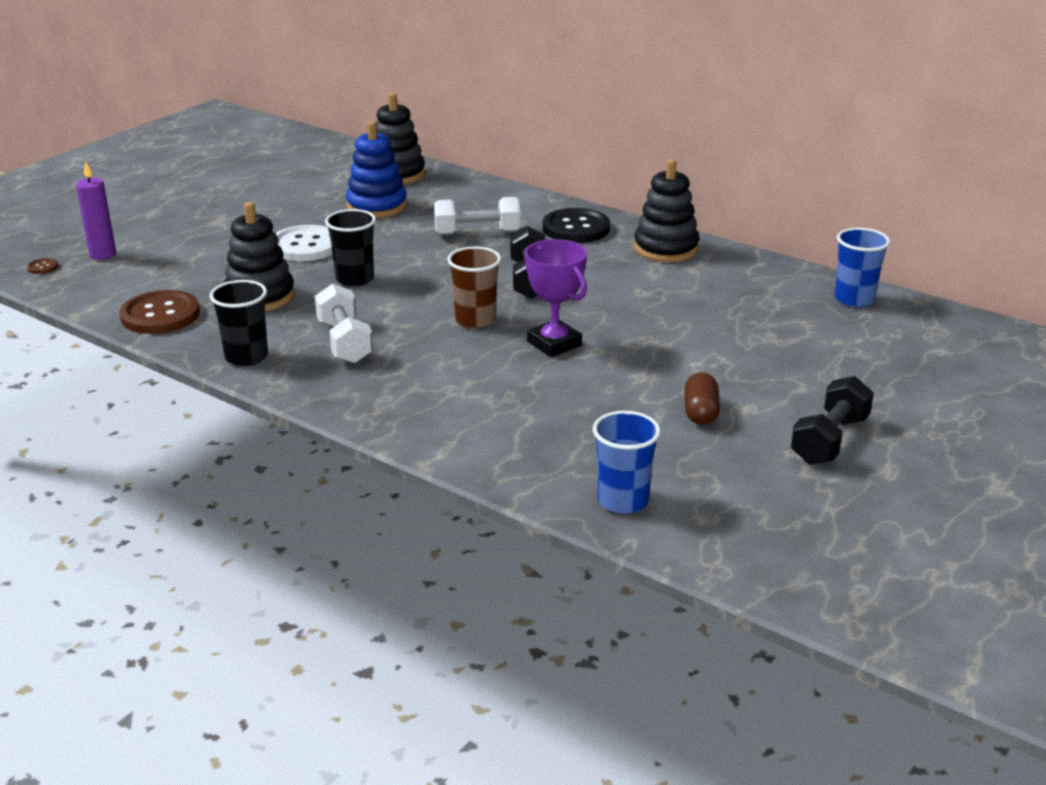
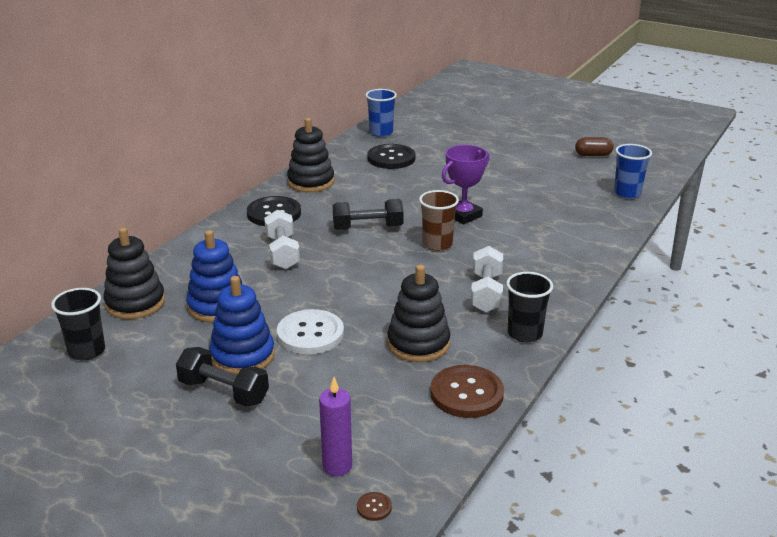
camera: 95 degrees left, 0 degrees up
white dumbbell [315,284,373,364] -> white dumbbell turned 60 degrees counterclockwise [471,246,503,313]
black cup [325,209,376,287] -> black cup moved to [51,288,105,360]
brown capsule [685,372,720,425] -> brown capsule moved to [575,137,613,156]
black dumbbell [791,376,874,465] -> black dumbbell moved to [176,347,269,407]
none -> blue stacking toy [209,276,275,375]
none -> black button [368,144,415,169]

